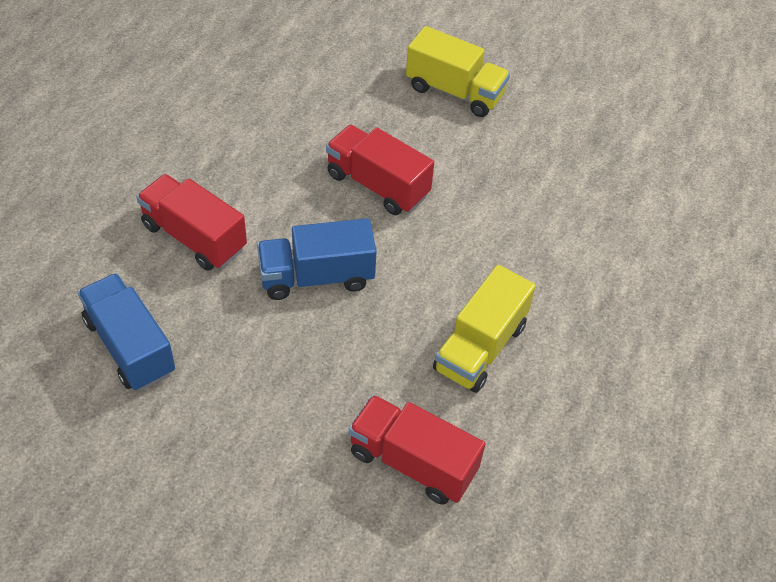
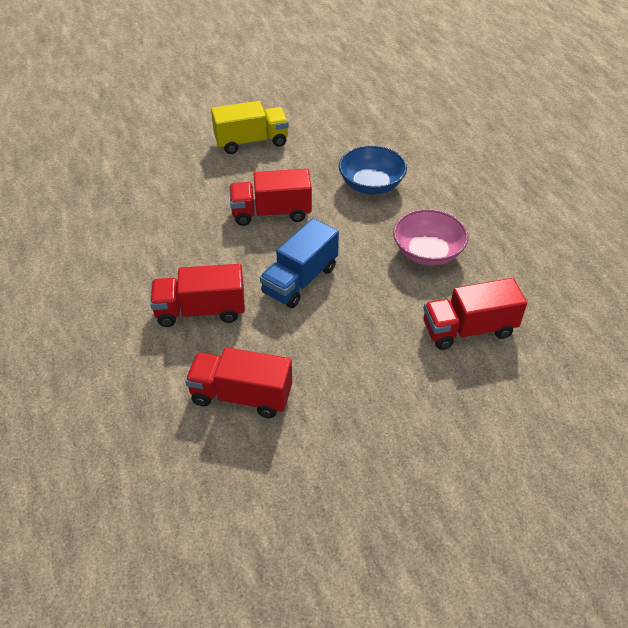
camera: 40 degrees left, 5 degrees down
blue truck [78,273,175,391] -> red truck [185,347,292,418]
yellow truck [433,265,536,393] -> pink bowl [393,209,468,266]
none -> blue bowl [339,145,407,194]

